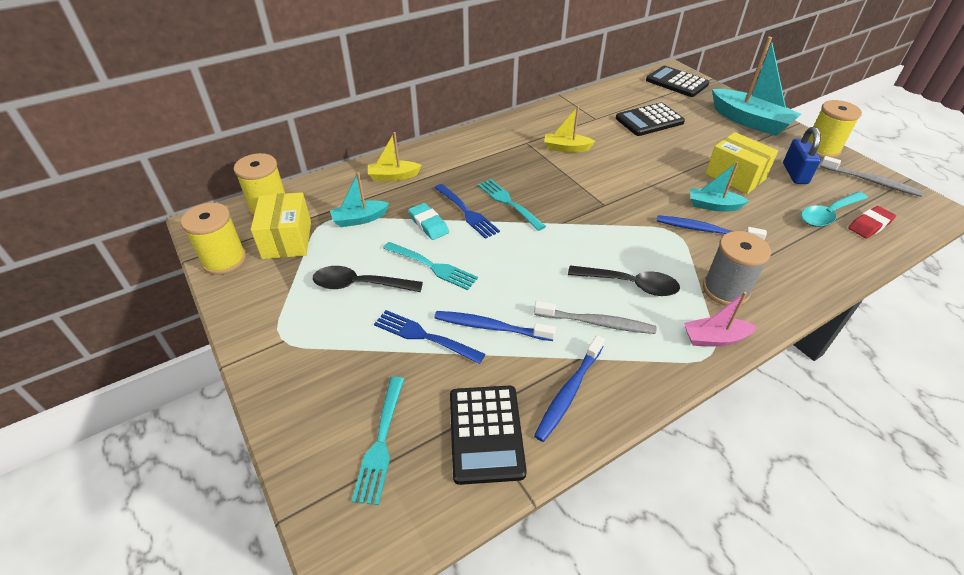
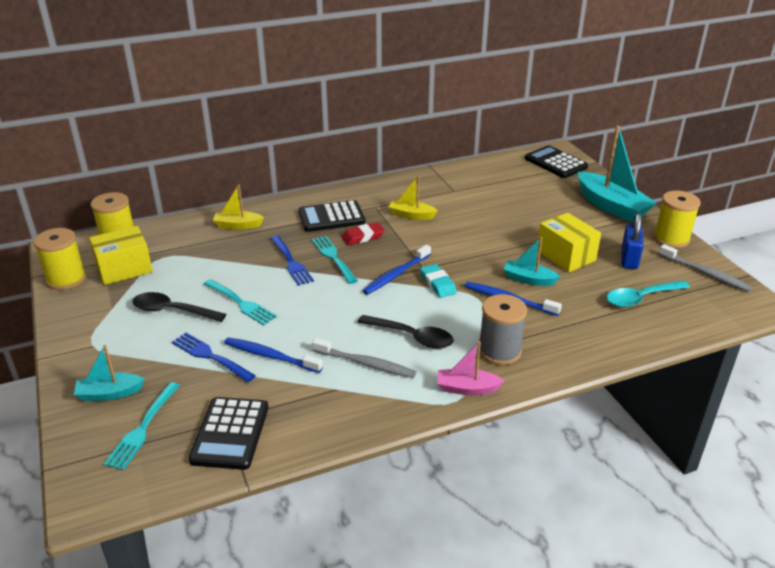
camera: 10 degrees right, 10 degrees down
yellow box [251,192,311,259] -> yellow box turned 60 degrees clockwise [89,226,153,285]
turquoise boat [330,172,389,227] -> turquoise boat moved to [74,345,145,401]
turquoise eraser [408,203,449,240] -> turquoise eraser moved to [420,264,457,298]
blue toothbrush [534,335,605,442] -> blue toothbrush moved to [362,245,431,295]
black calculator [616,103,685,136] -> black calculator moved to [298,200,365,232]
red eraser [848,206,896,239] -> red eraser moved to [342,222,385,245]

